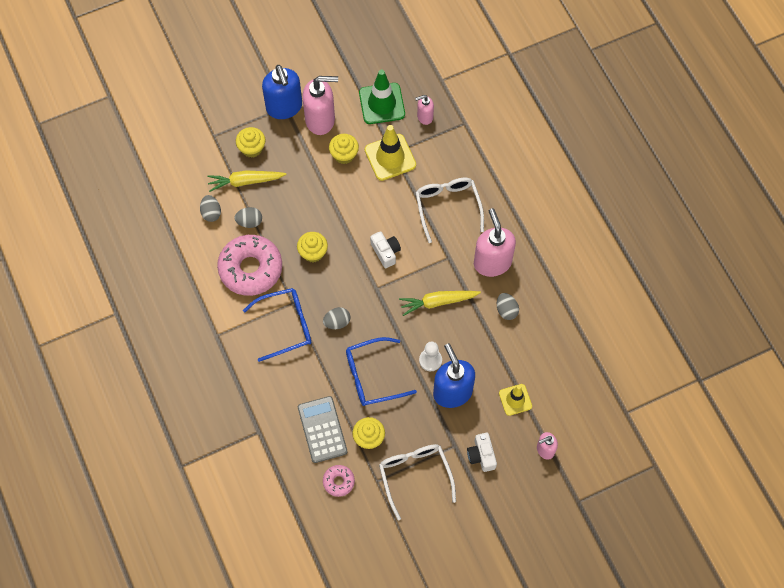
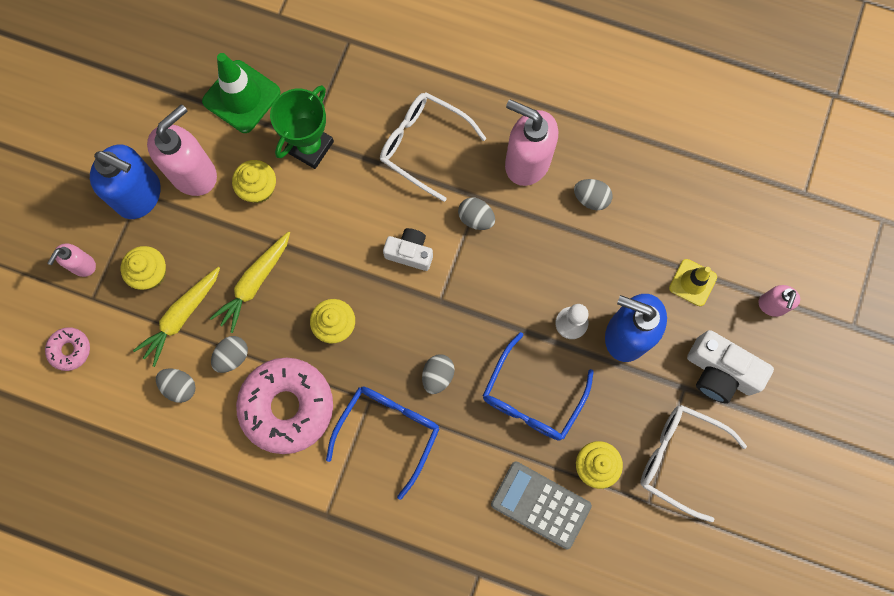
camera: 45 degrees left, 10 degrees up
pink donut [323,465,355,497] -> pink donut moved to [45,327,90,371]
yellow traffic cone [365,125,416,181] -> green trophy [270,85,334,169]
yellow carrot [399,291,481,316] -> yellow carrot moved to [210,231,290,333]
pink soap dispenser [415,95,434,125] -> pink soap dispenser moved to [47,243,96,277]
white camera [467,433,497,472] -> white camera [687,330,774,404], size x1.53
none -> grey egg [458,197,495,230]

